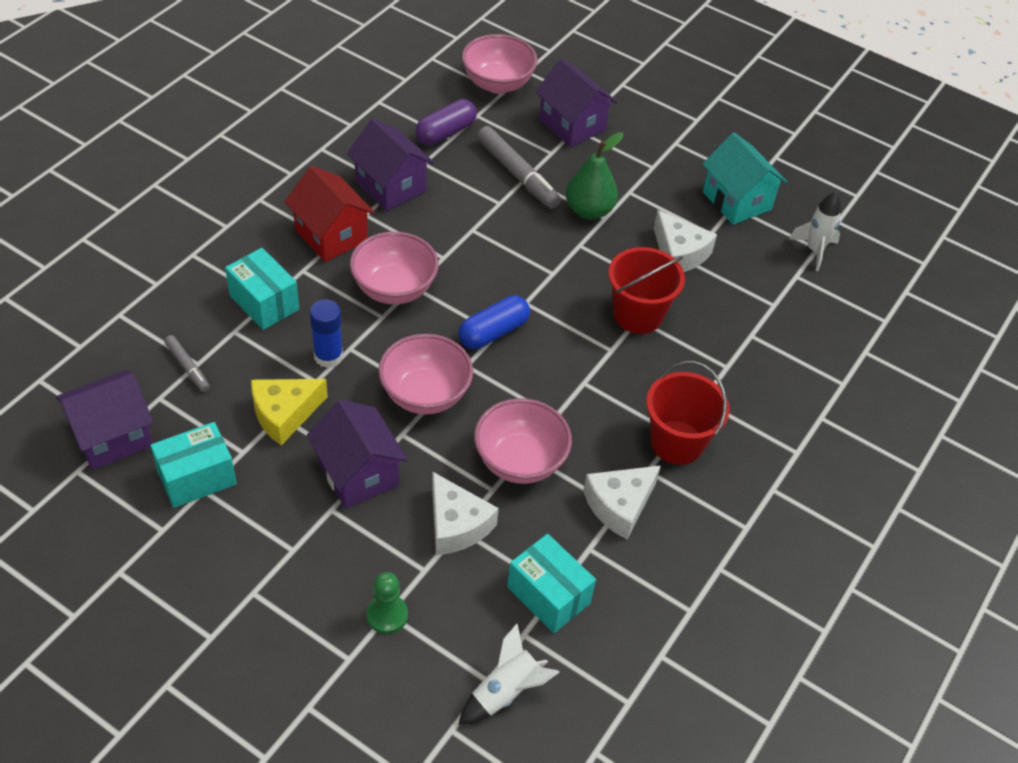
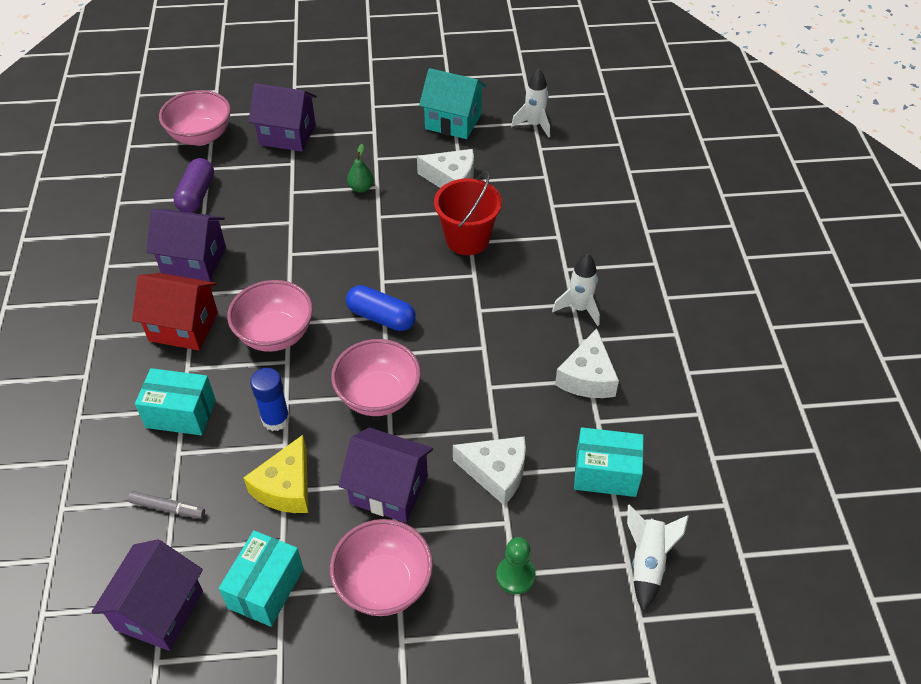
camera: 35 degrees left, 0 degrees up
blue capsule [458,295,530,349] -> blue capsule turned 75 degrees counterclockwise [346,285,416,331]
pink bowl [474,398,572,484] -> pink bowl moved to [330,519,433,616]
grey marker [477,126,561,209] -> none
green pear [566,132,623,219] -> green pear [347,144,374,193], size x0.57
red bucket [646,361,730,465] -> white rocket [552,253,600,326]

